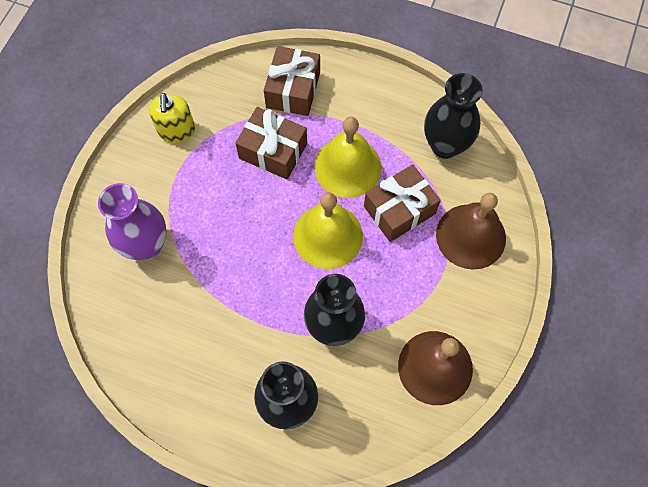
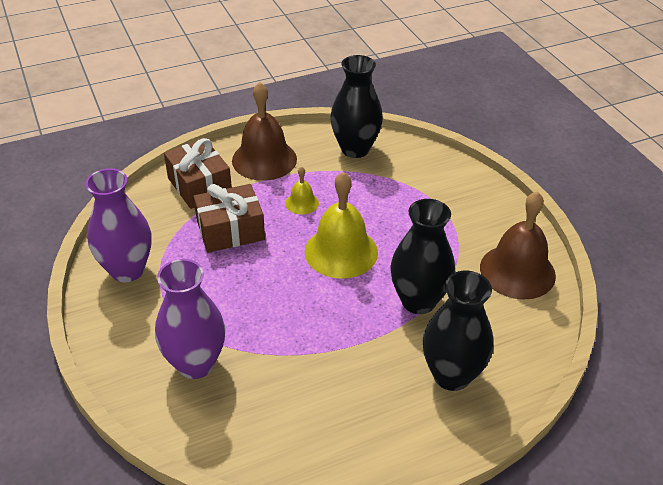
camera: 45 degrees left, 25 degrees down
yellow soap dispenser [149,93,195,143] -> purple vase [85,168,151,282]
yellow bell [314,117,382,198] -> yellow bell [285,166,319,215], size x0.49
brown gift [364,164,441,242] -> none
brown bell [436,193,506,270] -> brown bell moved to [232,82,297,181]

